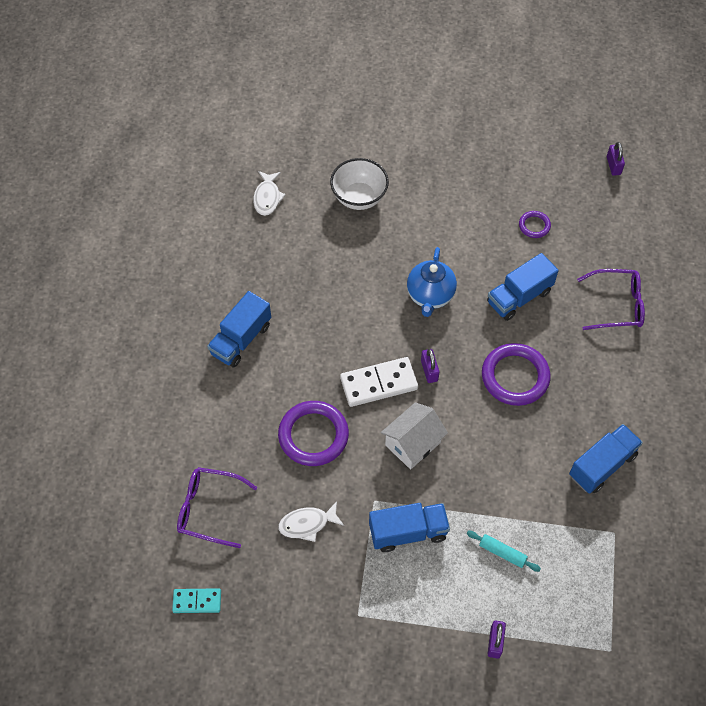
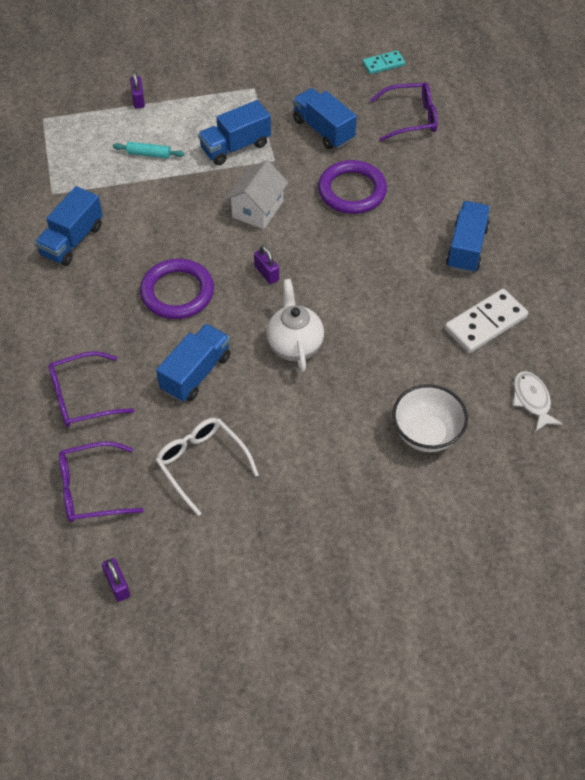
camera: 160 degrees right, 5 degrees down
white fish [278,501,344,542] -> blue truck [293,88,357,149]
white domino [340,357,418,407] -> white domino moved to [445,289,528,353]
blue teapot [407,247,457,317] -> white teapot [266,279,324,372]
purple ring [519,211,551,238] -> white glasses [155,418,259,516]
none -> purple glasses [59,441,143,522]

